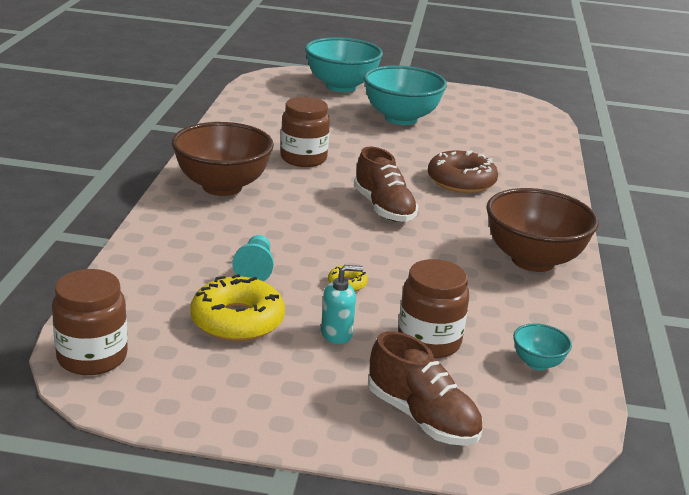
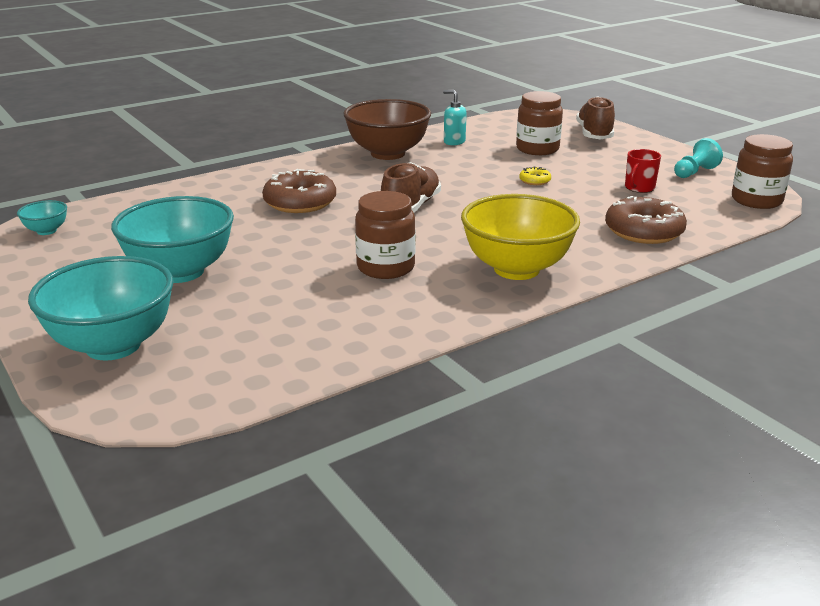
camera: 130 degrees left, 0 degrees up
brown bowl [172,122,274,196] -> yellow bowl [461,194,580,280]
yellow donut [190,274,285,341] -> red mug [625,149,661,193]
turquoise pawn [232,235,274,281] -> turquoise pawn moved to [674,138,723,178]
turquoise soap dispenser [321,265,363,344] -> turquoise soap dispenser moved to [443,90,466,145]
turquoise bowl [513,323,572,370] -> turquoise bowl moved to [17,200,67,235]
none -> brown donut [605,196,687,244]

